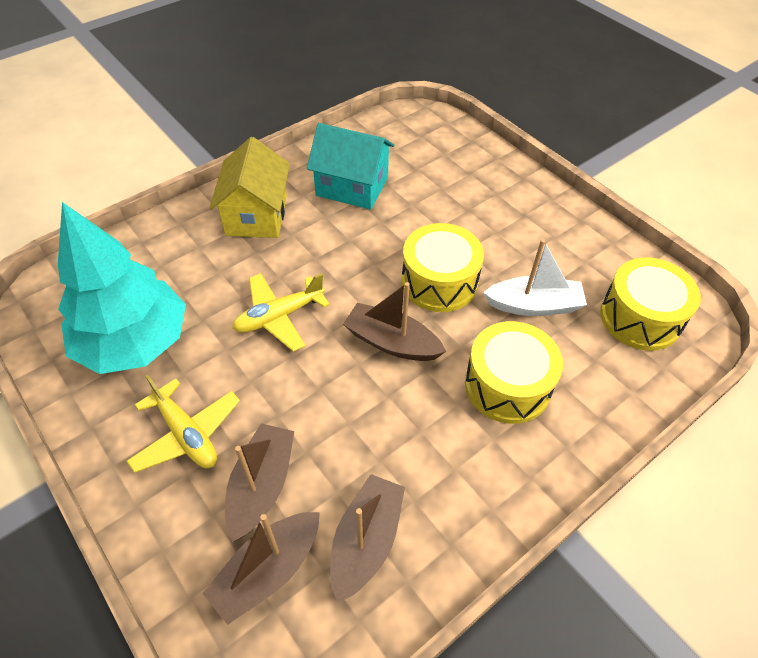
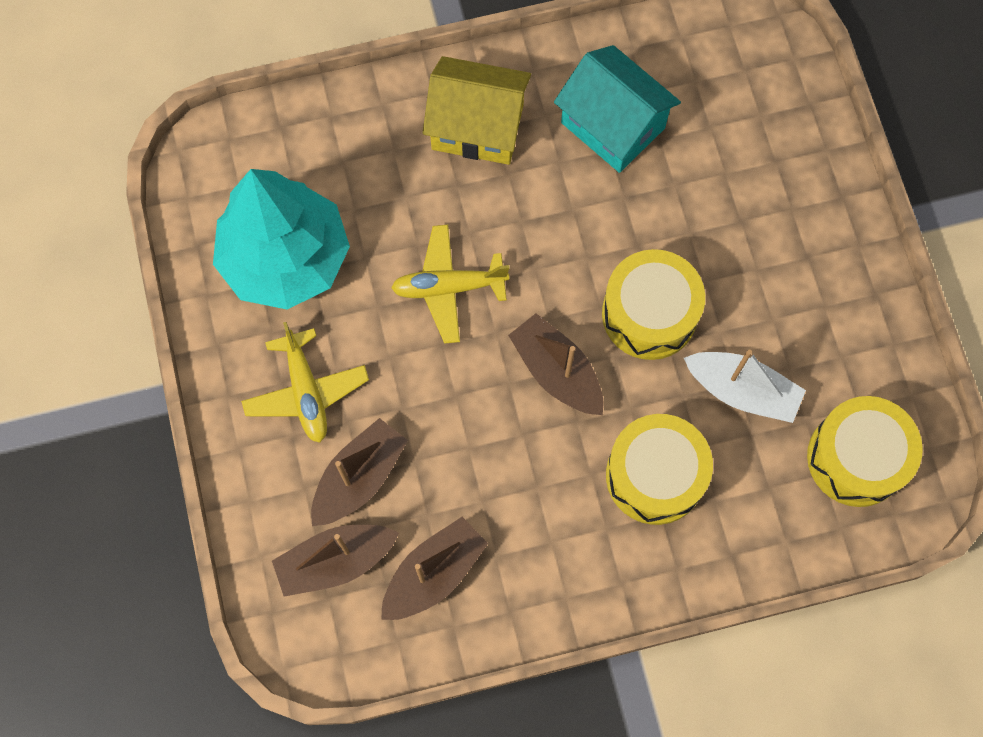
camera: 25 degrees right, 20 degrees up
yellow house [209,137,290,238] -> yellow house turned 75 degrees clockwise [423,56,531,165]

